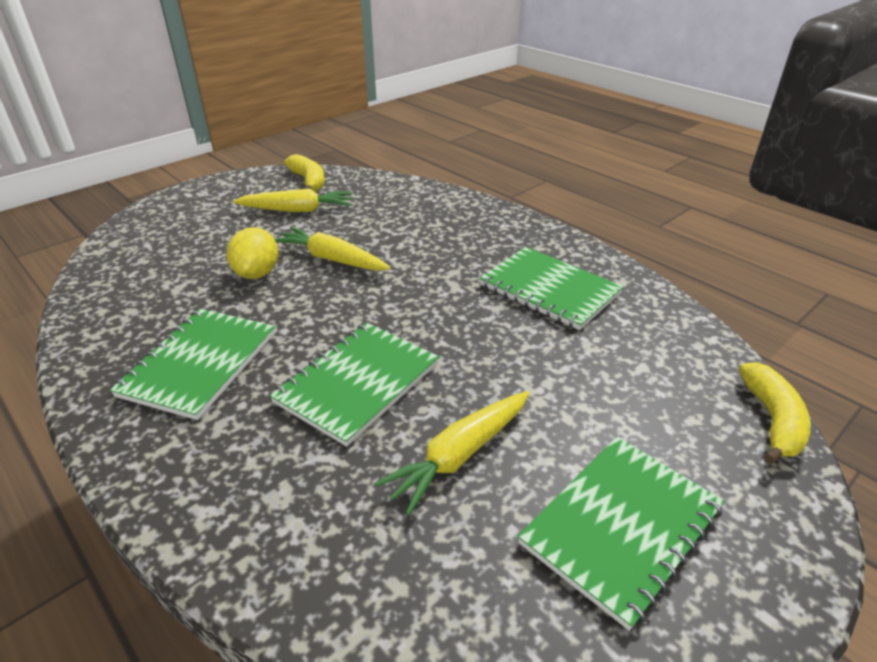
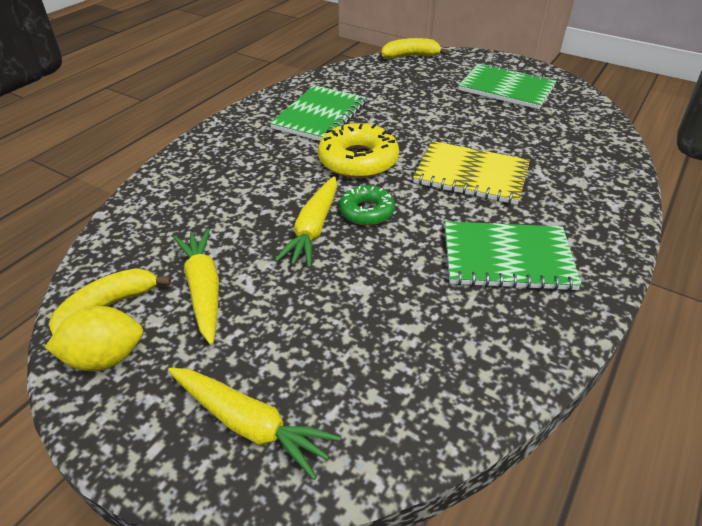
camera: 105 degrees left, 5 degrees up
yellow lemon [227,227,278,279] -> yellow lemon moved to [45,306,143,371]
green notebook [270,323,439,447] -> yellow notebook [413,141,530,205]
yellow carrot [374,391,529,515] -> yellow carrot moved to [168,368,341,480]
none -> yellow donut [318,123,399,178]
none -> green donut [339,185,395,226]

